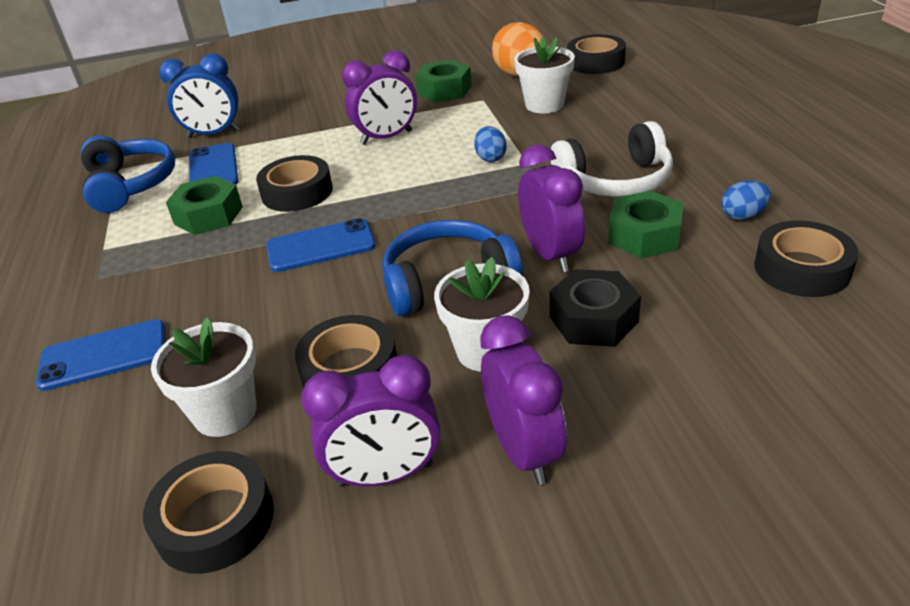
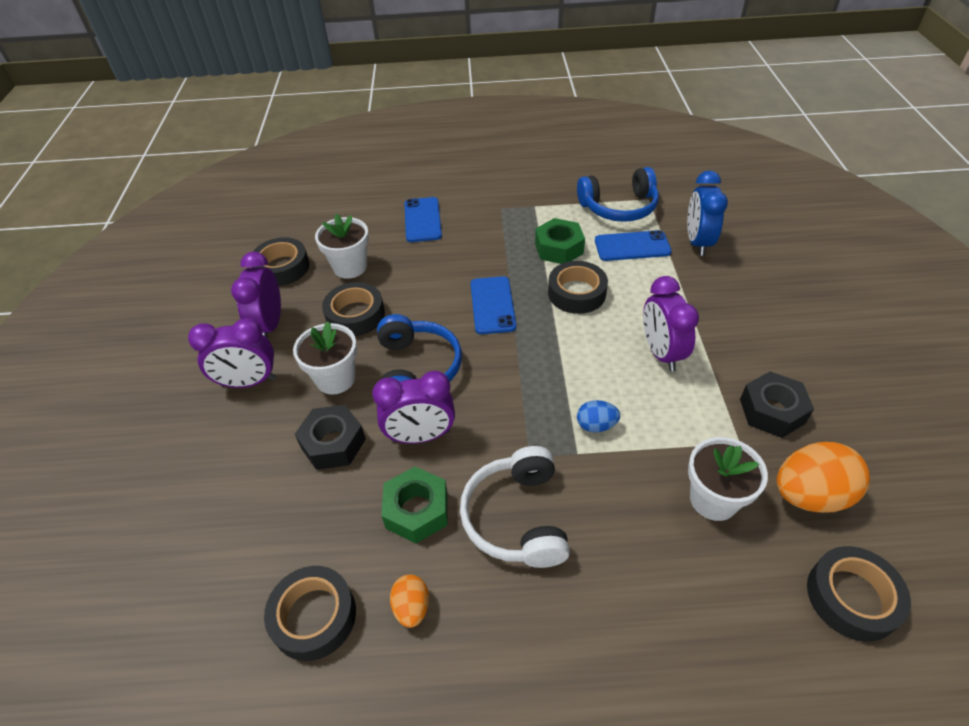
camera: 100 degrees right, 10 degrees up
green nut [416,60,472,102] -> black nut [740,371,814,438]
blue egg [721,180,771,220] -> orange egg [390,575,429,628]

